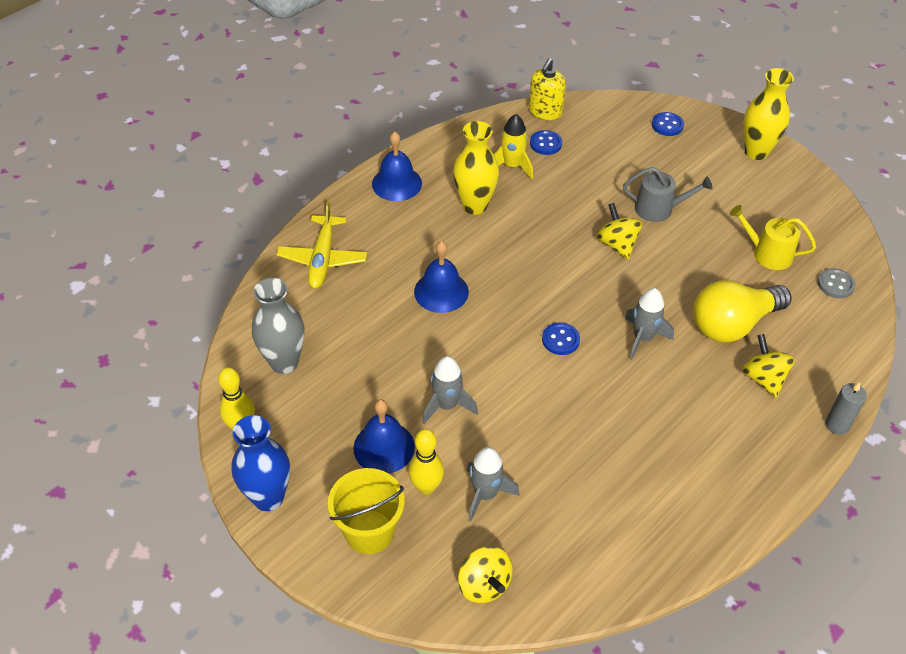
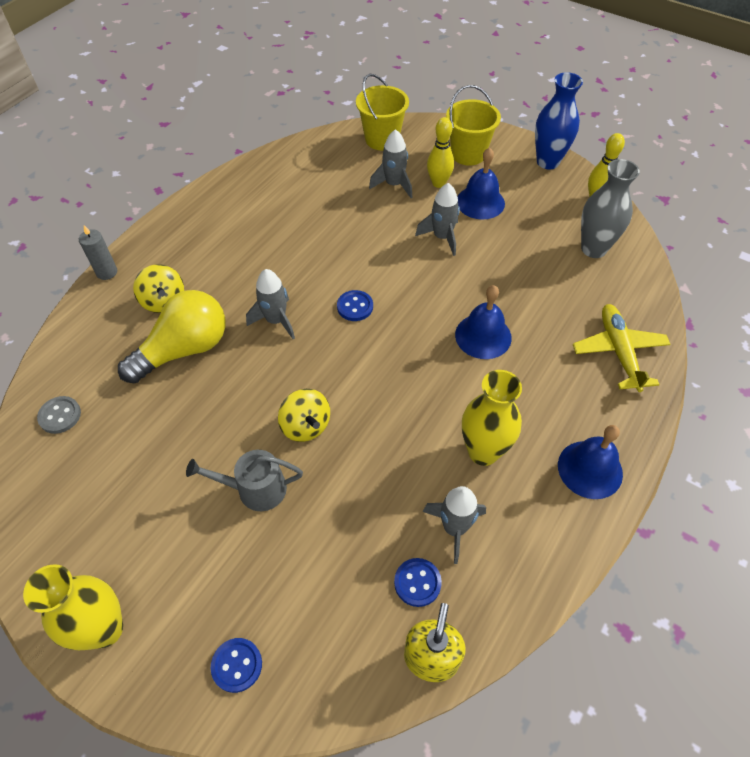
camera: 170 degrees right, 5 degrees up
yellow spinning top [458,546,512,603] -> yellow bucket [356,74,409,150]
yellow rocket [494,114,533,179] -> grey rocket [423,486,486,564]
yellow watering can [730,205,816,270] -> none

